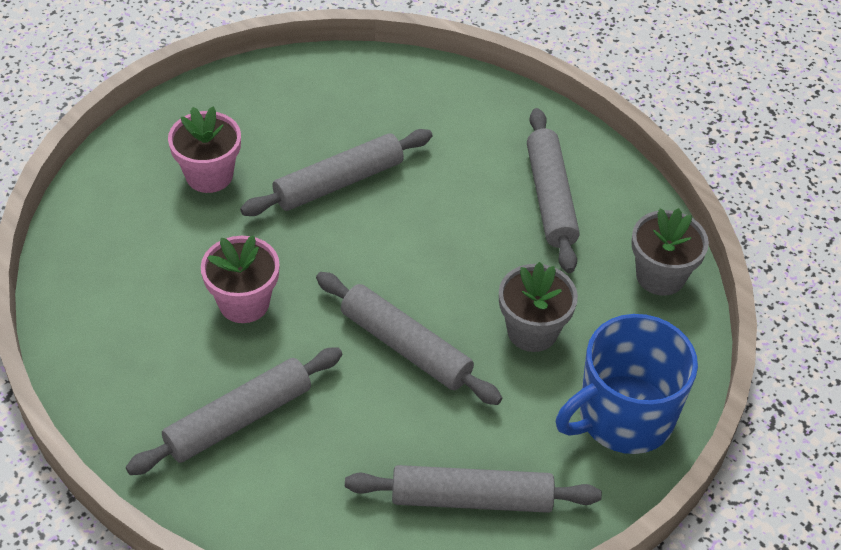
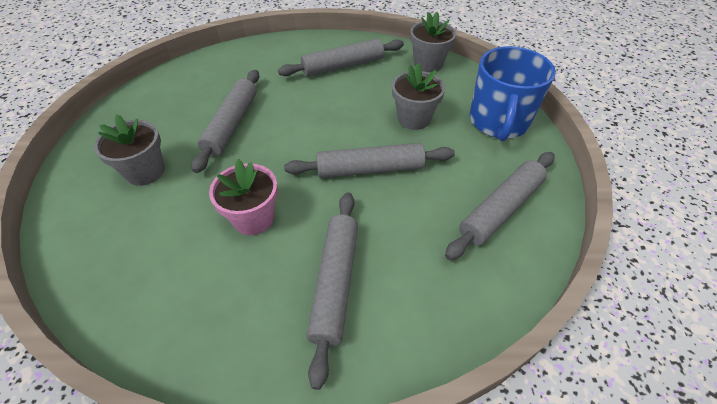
camera: 45 degrees left, 0 degrees up
pink flower pot [168,106,241,193] -> grey flower pot [94,114,165,186]
grey rolling pin [527,108,580,273] -> grey rolling pin turned 60 degrees counterclockwise [278,38,404,77]

